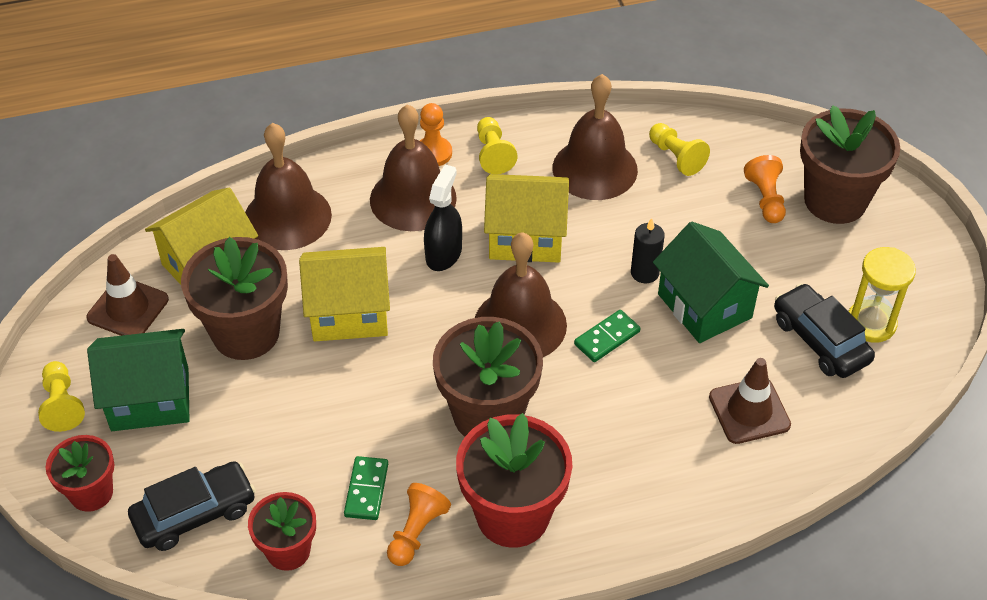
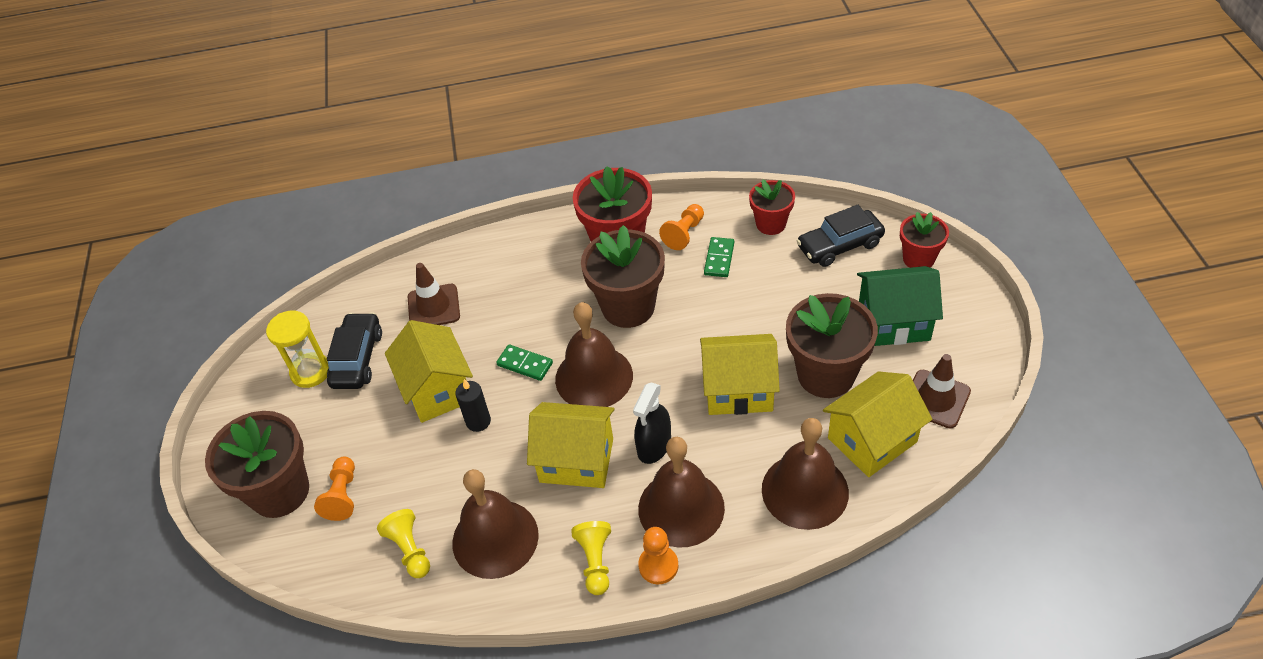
camera: 170 degrees left, 0 degrees up
yellow pawn [38,361,85,432] -> none
green domino [574,310,641,362] -> green domino turned 60 degrees clockwise [496,344,553,381]
green house [653,222,769,343] -> yellow house [385,320,473,423]
black car [774,283,875,378] -> black car turned 150 degrees counterclockwise [327,312,382,389]

